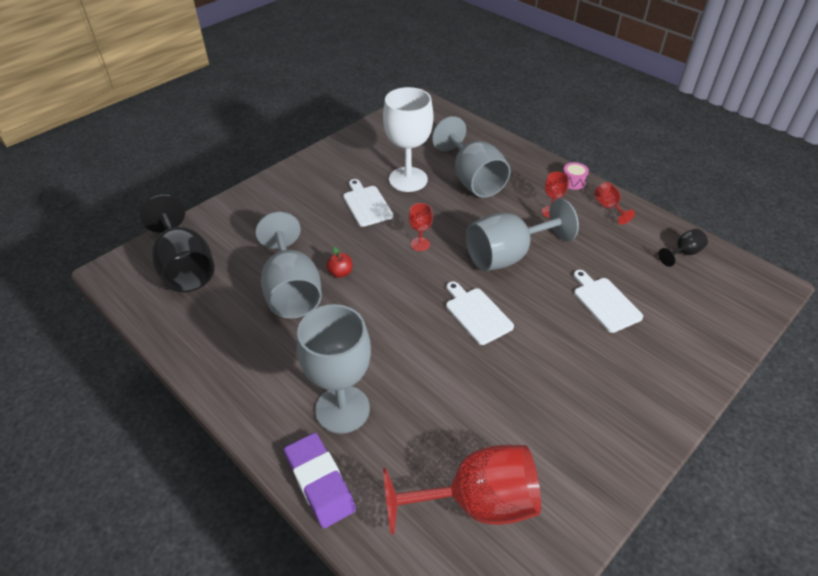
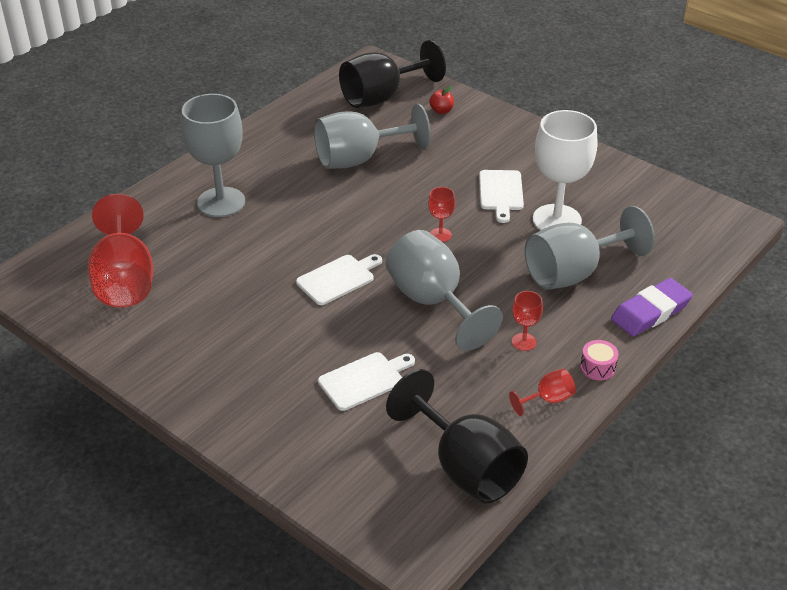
camera: 85 degrees right, 5 degrees down
purple eraser [284,433,356,528] -> purple eraser moved to [611,278,693,336]
red apple [326,247,352,278] -> red apple moved to [429,86,454,114]
white cutting board [343,179,393,227] -> white cutting board turned 120 degrees clockwise [479,170,524,223]
black goblet [658,229,708,267] -> black goblet [386,369,528,503], size x2.23

